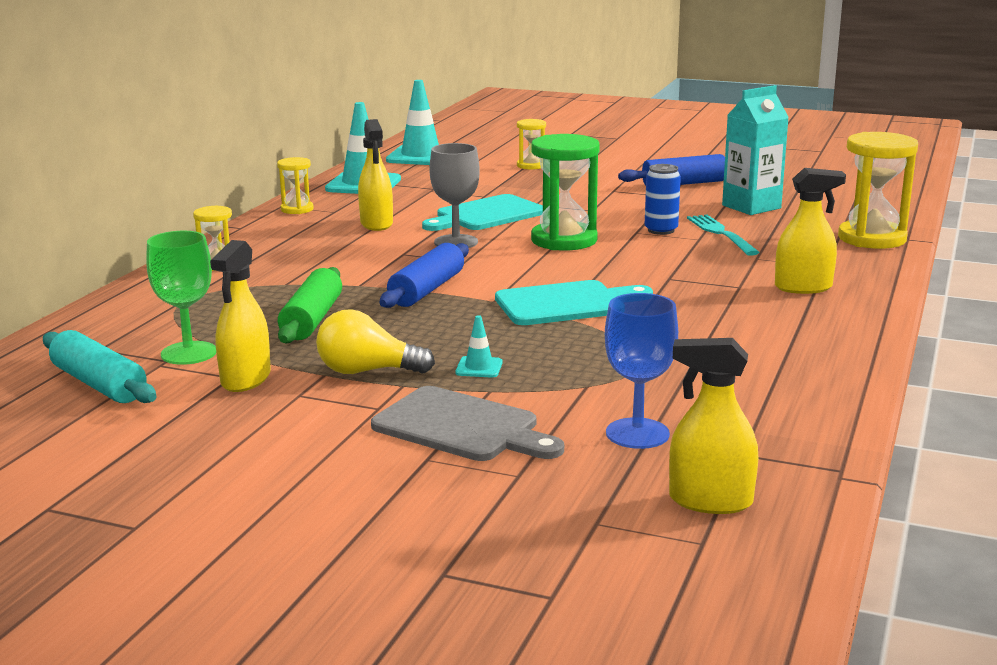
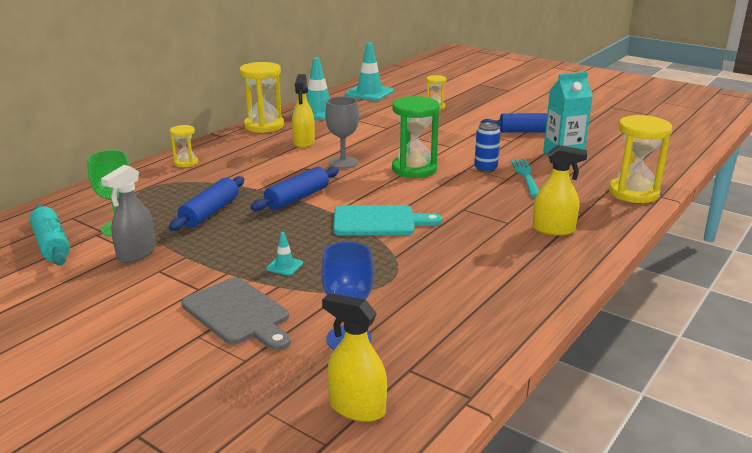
camera: 15 degrees right, 5 degrees up
yellow spray bottle [210,240,271,392] -> grey spray bottle [101,165,156,263]
yellow hourglass [277,157,314,214] -> yellow hourglass [239,62,284,133], size x1.88
green rolling pin [278,267,342,343] -> blue rolling pin [169,176,244,231]
yellow light bulb [316,309,435,374] -> none
turquoise cutting board [422,194,543,231] -> none

